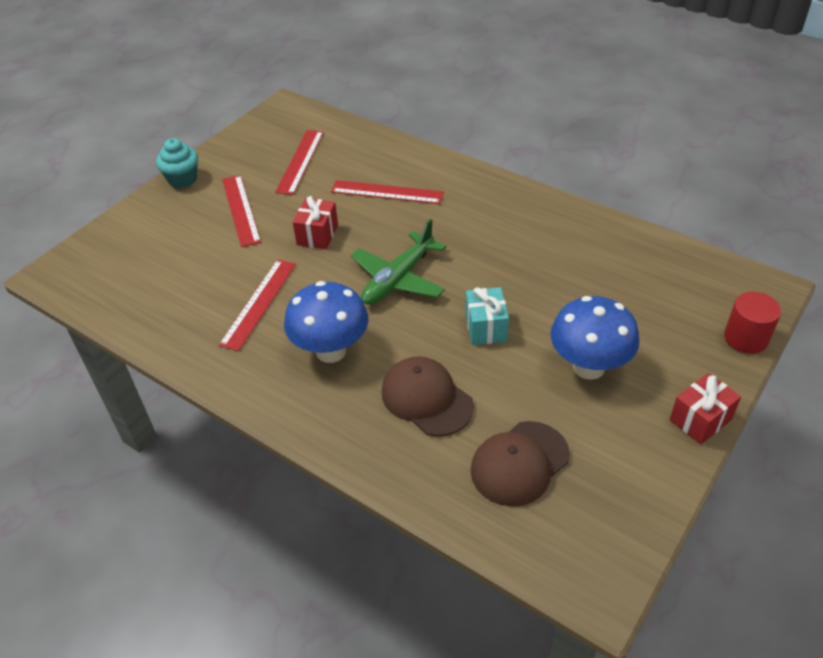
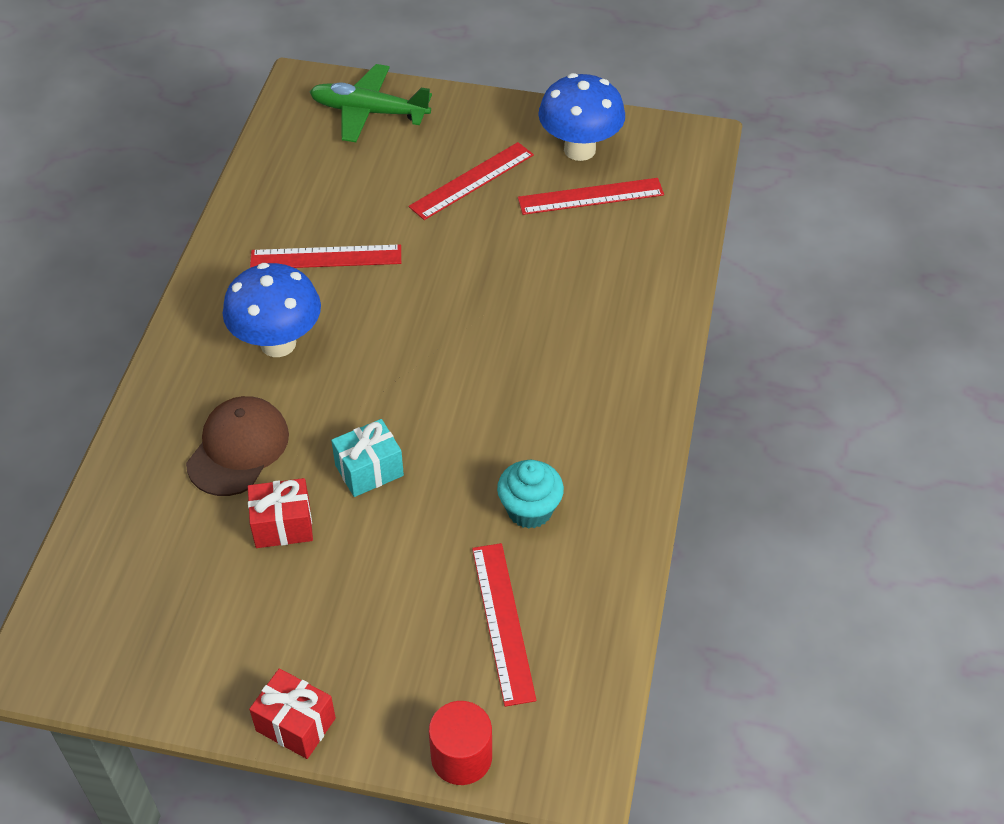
camera: 65 degrees right, 5 degrees up
turquoise cupcake [156,138,198,188] -> turquoise cupcake moved to [497,460,564,529]
red gift [293,196,338,249] -> red gift moved to [248,478,313,548]
red ruler [331,180,444,204] -> red ruler moved to [472,543,537,707]
green plane [351,219,446,305] -> green plane moved to [310,64,432,142]
brown cap [470,421,570,507] -> none
blue mushroom [550,296,639,380] -> blue mushroom moved to [538,73,625,161]

